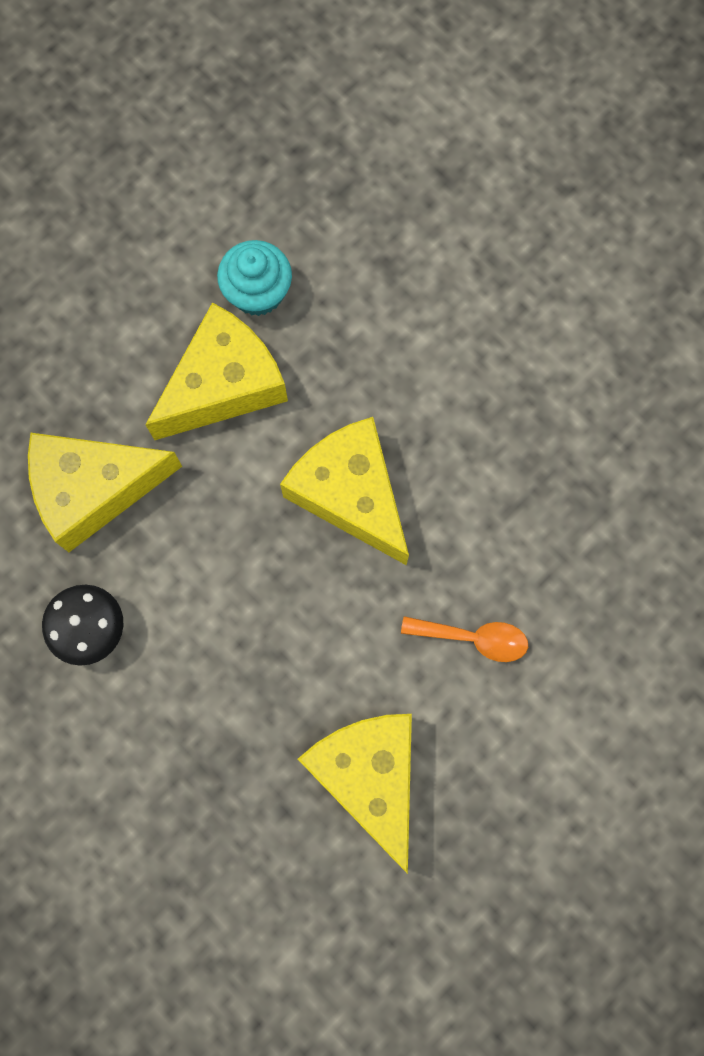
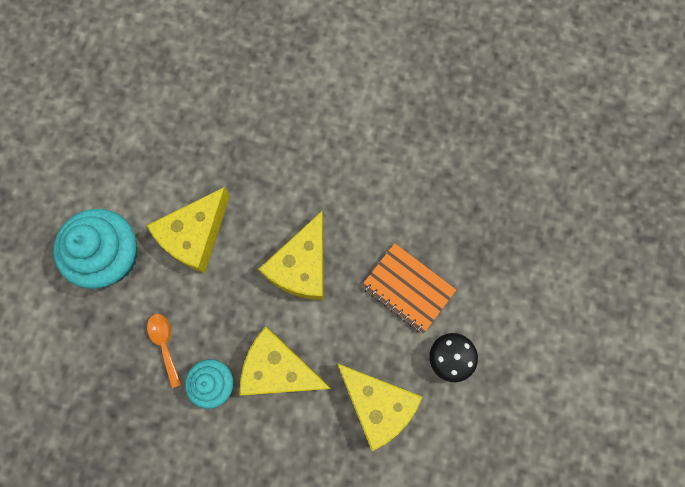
camera: 120 degrees left, 0 degrees up
yellow cheese [298,714,412,874] -> yellow cheese moved to [146,187,230,273]
orange spoon [401,616,528,662] -> orange spoon moved to [147,314,182,388]
none -> turquoise cupcake [53,209,138,289]
none -> orange notebook [361,243,456,334]

